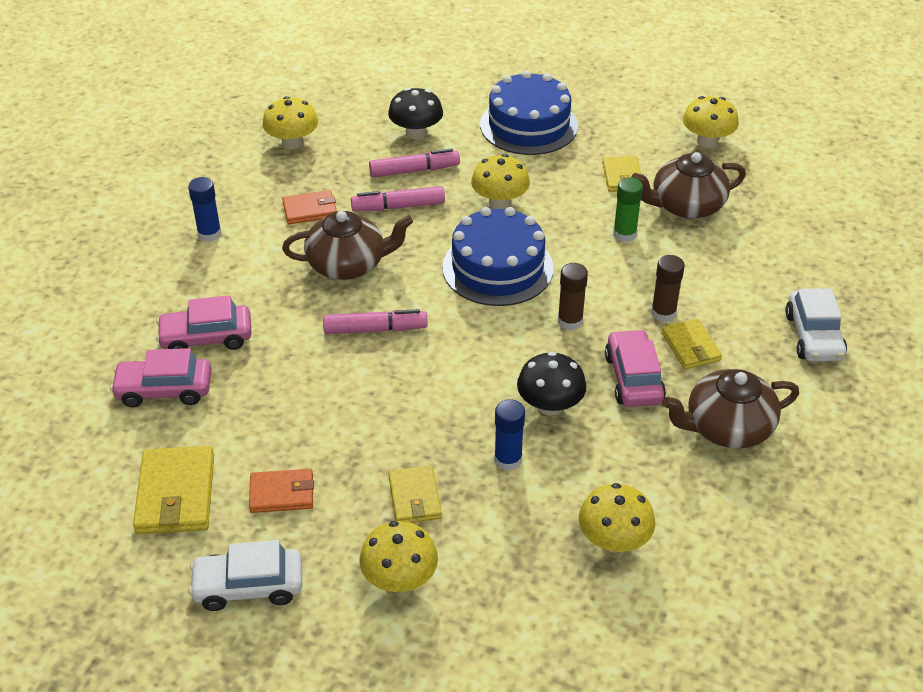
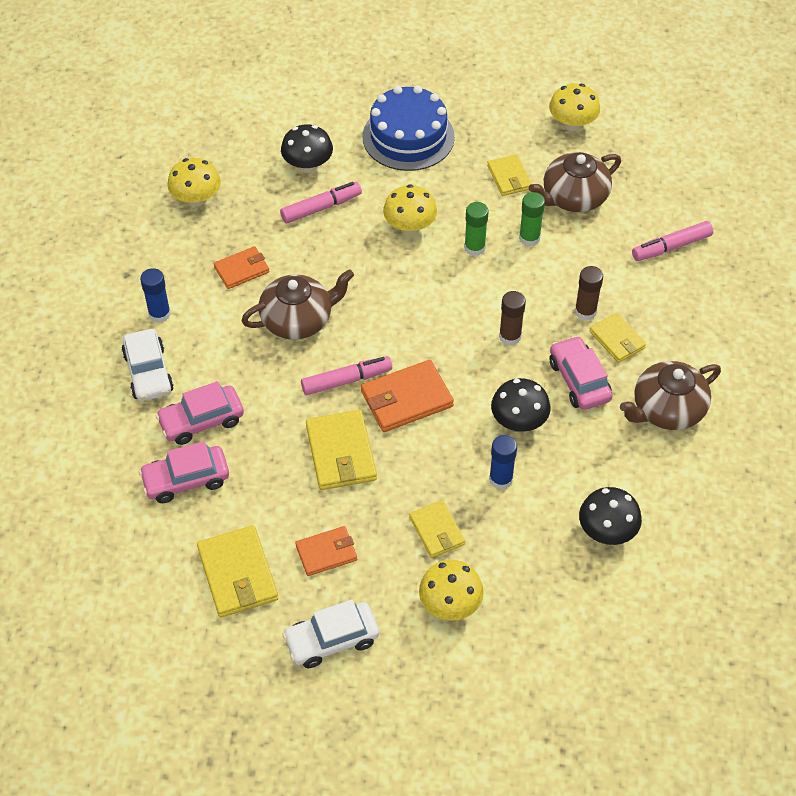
camera: 15 degrees left, 10 degrees up
pink marker [351,186,445,212] -> pink marker moved to [632,221,713,261]
blue cake [442,207,554,306] -> none
yellow mushroom [579,483,655,553] -> black mushroom [579,487,642,545]
white car [785,288,847,362] -> white car moved to [122,329,174,401]
none -> yellow wallet [306,410,377,490]
none -> orange wallet [361,360,454,432]
none -> green glue stick [464,202,489,256]

